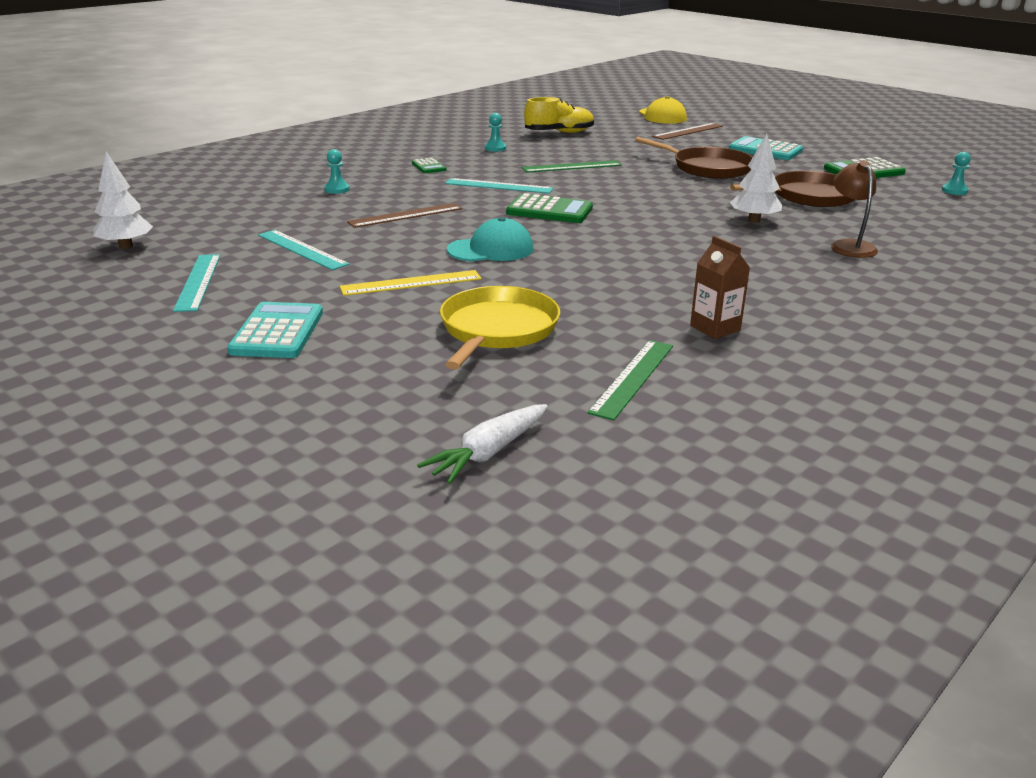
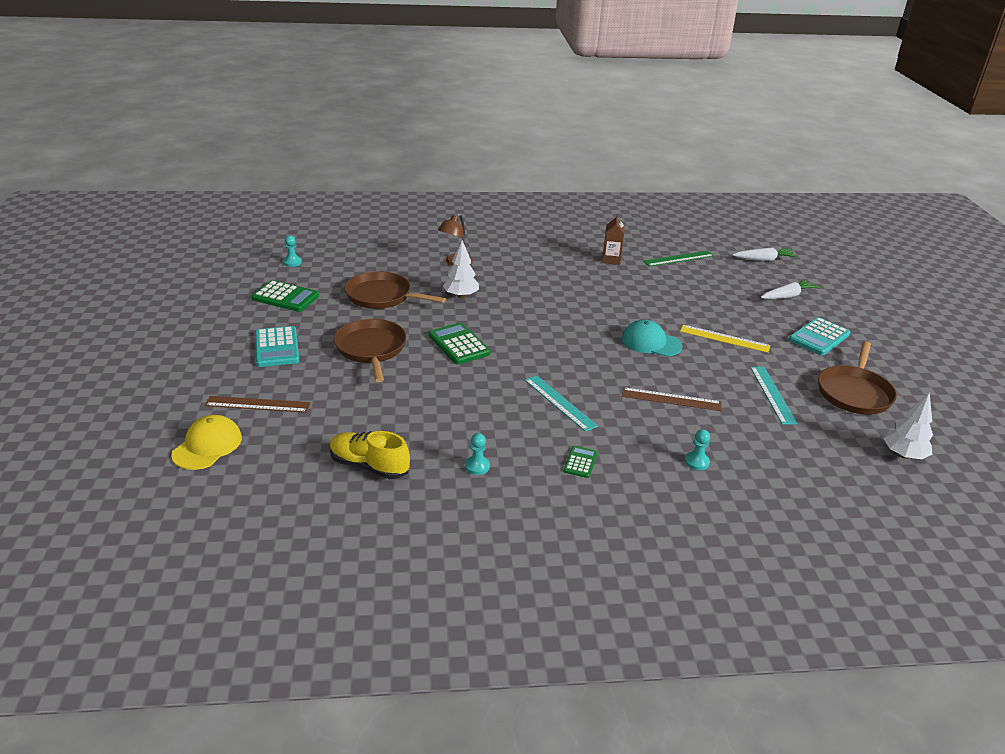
camera: 140 degrees left, 5 degrees up
turquoise ruler [173,254,221,312] -> brown pan [818,341,897,415]
yellow pan [440,286,560,370] -> none
green calculator [506,193,593,223] -> green calculator moved to [428,322,491,364]
green ruler [522,160,622,173] -> none
none -> white carrot [761,279,819,299]

